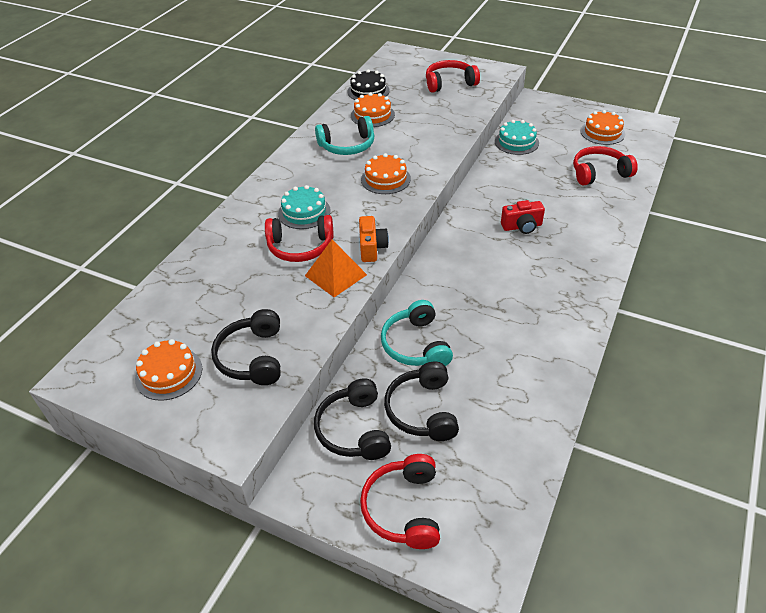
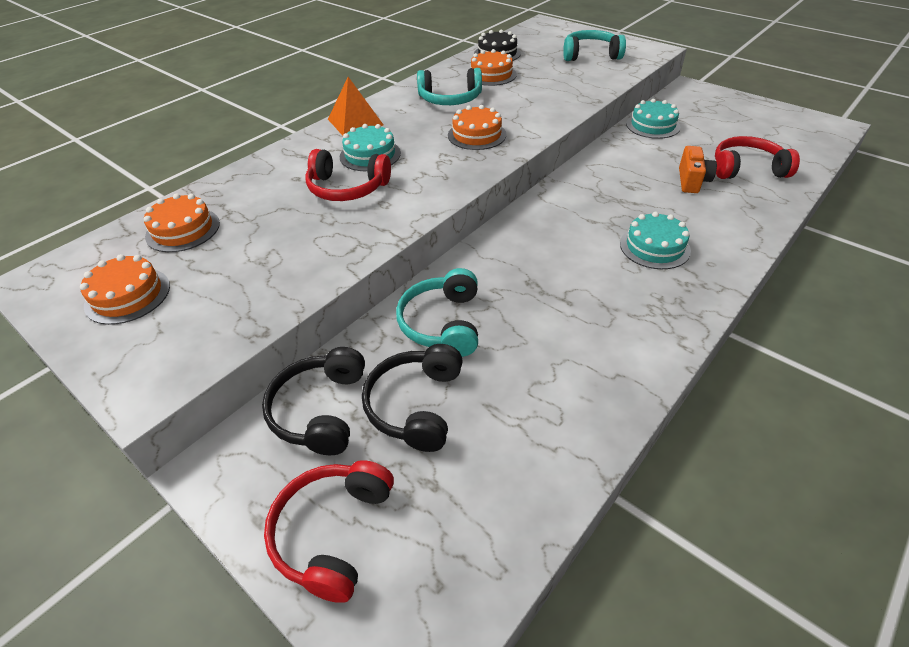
camera: 15 degrees right, 0 degrees up
black headphones [211,309,281,385] -> none
orange pyramid [305,240,367,297] -> orange pyramid moved to [328,77,383,136]
orange camera [359,216,389,262] -> orange camera moved to [679,146,717,193]
red headphones [426,60,480,93] -> turquoise headphones [563,30,626,61]
red camera [501,200,545,234] -> none
orange cake [580,110,625,145] -> orange cake moved to [144,194,220,252]
none -> turquoise cake [620,212,691,269]

